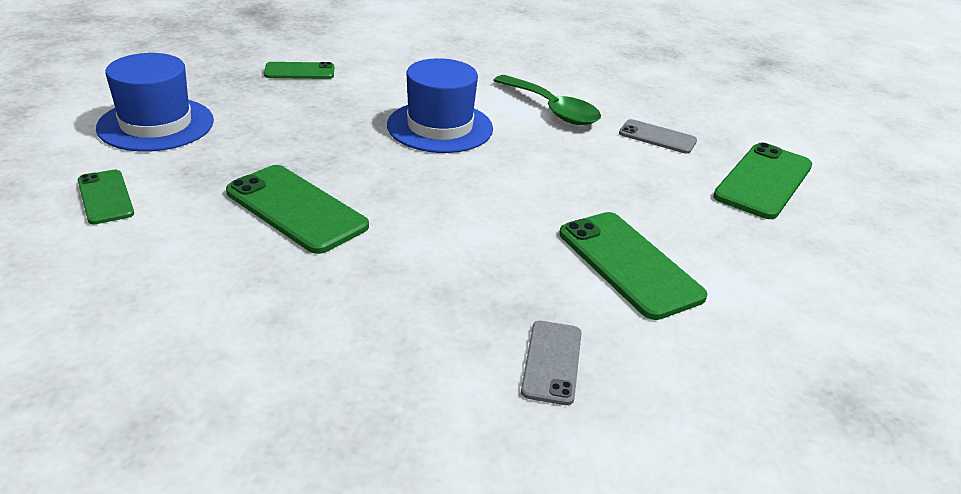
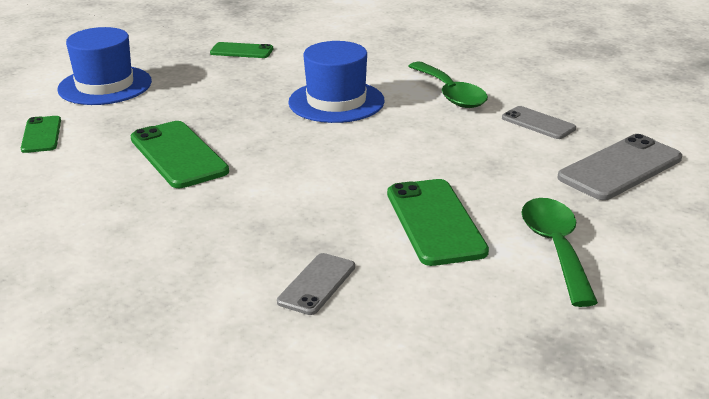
camera: 20 degrees right, 5 degrees down
green phone [713,143,812,219] -> grey phone [558,134,682,200]
none -> green spoon [521,198,598,307]

